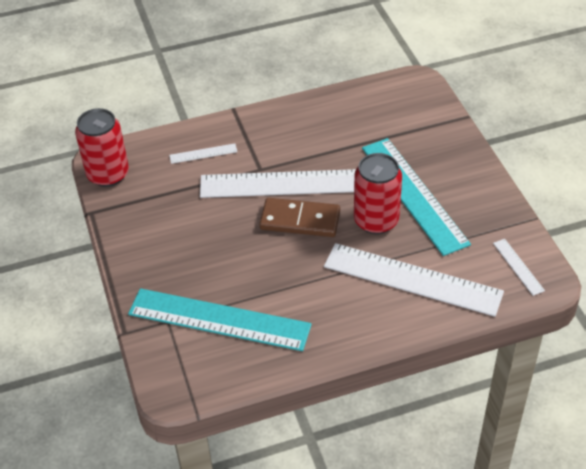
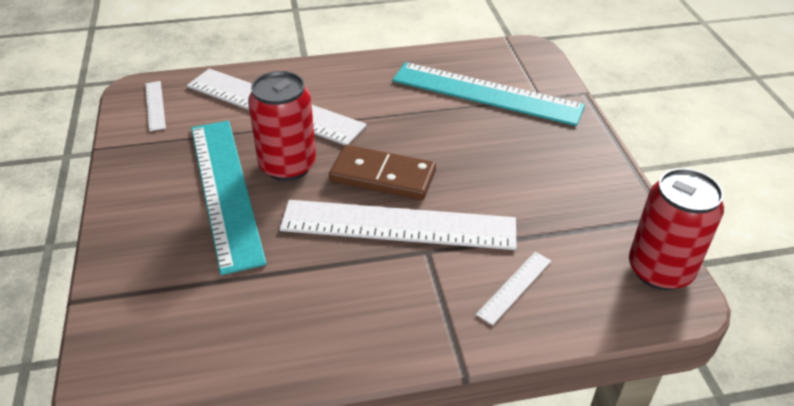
camera: 175 degrees left, 5 degrees down
white ruler [169,143,237,164] -> white ruler turned 45 degrees counterclockwise [476,252,551,325]

